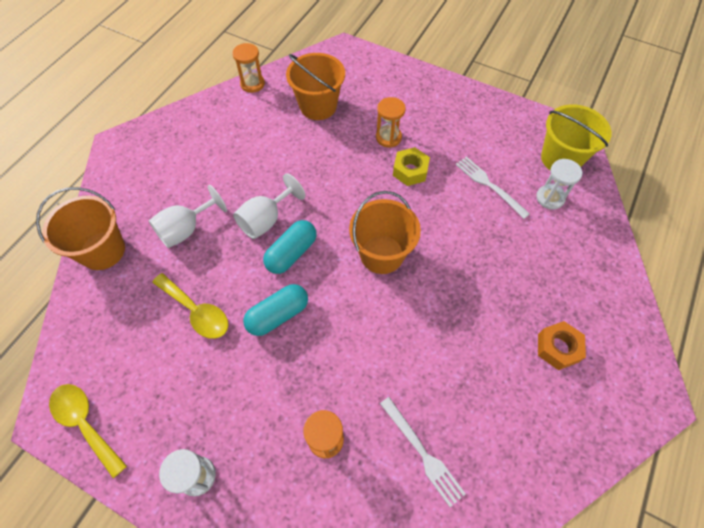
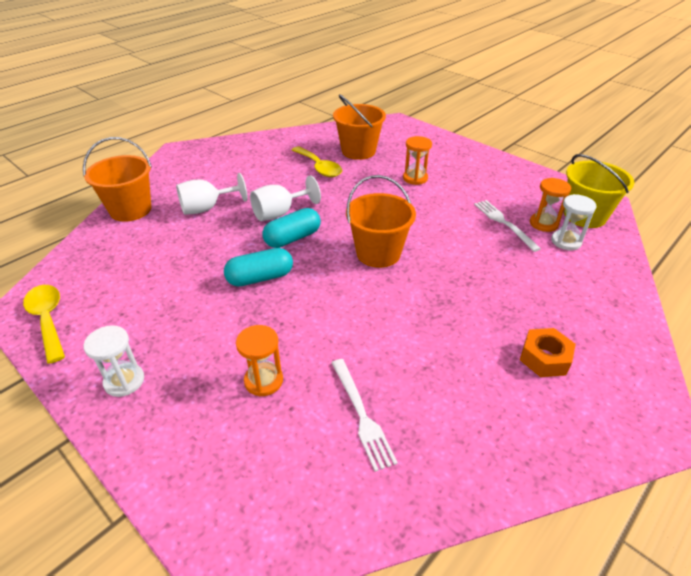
camera: 15 degrees right, 20 degrees down
yellow spoon [152,273,229,339] -> yellow spoon moved to [292,147,342,177]
orange hourglass [232,43,265,93] -> orange hourglass moved to [530,178,571,232]
yellow nut [393,147,430,186] -> none

